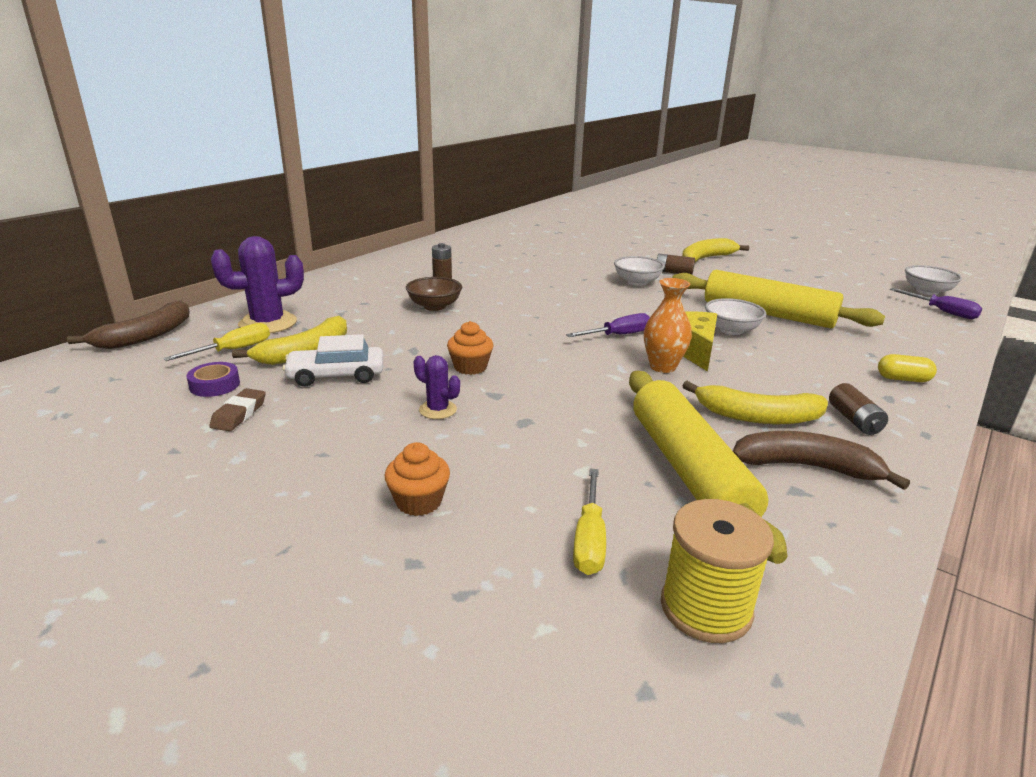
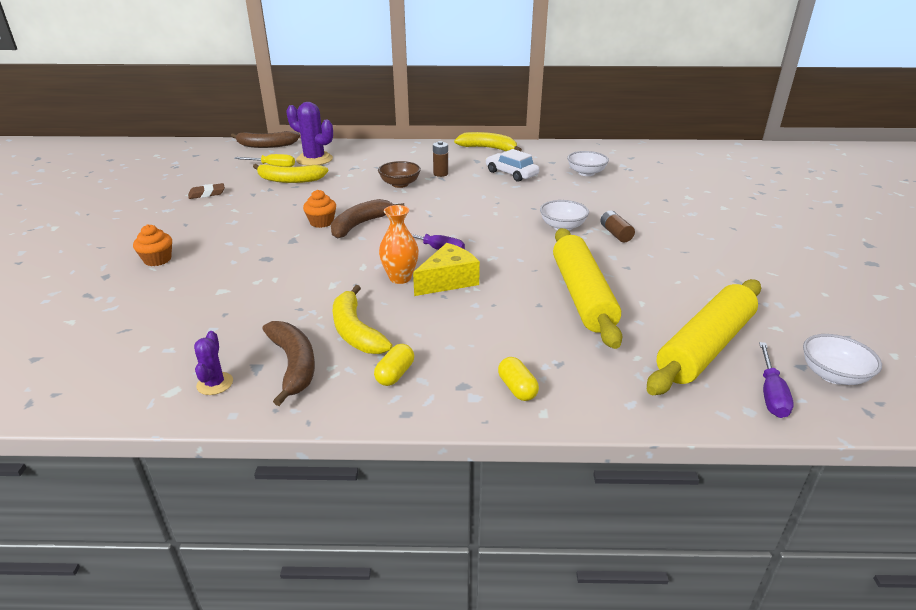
camera: 55 degrees right, 5 degrees up
purple tape [187,362,240,397] -> none
white car [282,334,383,387] -> white car moved to [486,149,539,182]
purple cactus [414,355,460,419] -> purple cactus moved to [194,331,233,395]
yellow screwdriver [573,469,606,575] -> none
yellow rolling pin [629,371,787,564] -> yellow rolling pin moved to [647,279,761,395]
yellow spool [661,499,774,643] -> none
yellow banana [682,238,749,263] -> yellow banana moved to [454,132,522,151]
white bowl [705,298,766,335] -> white bowl moved to [567,151,609,176]
brown battery [829,383,888,435] -> yellow capsule [374,344,414,386]
none -> brown banana [331,199,404,238]

